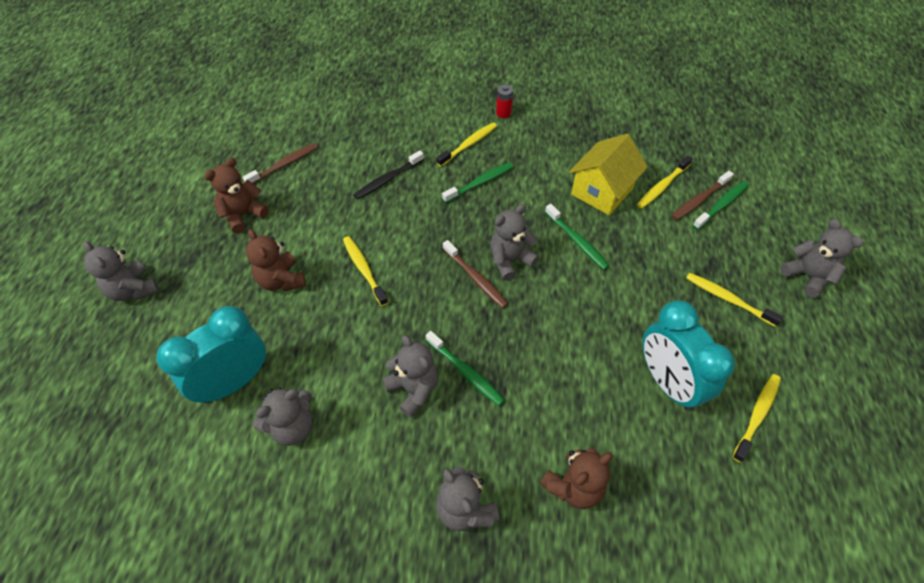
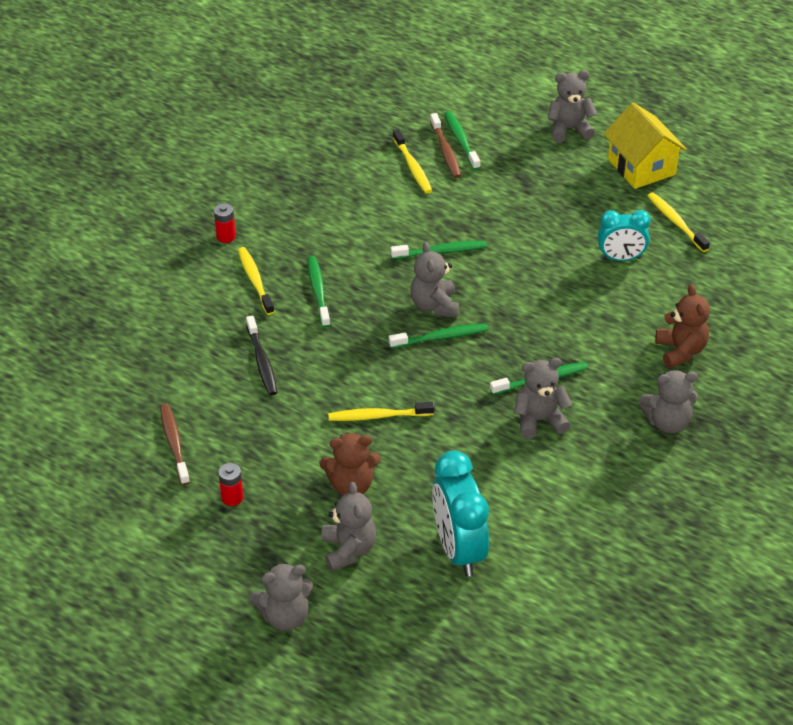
camera: 65 degrees left, 10 degrees down
brown teddy bear [204,158,269,233] -> red battery [218,463,243,506]
grey teddy bear [253,387,313,446] -> grey teddy bear moved to [321,482,376,571]
brown toothbrush [443,240,508,308] -> green toothbrush [389,324,488,348]
yellow house [569,134,648,215] -> yellow house moved to [604,102,687,189]
turquoise clock [642,300,735,411] -> turquoise clock [598,210,651,261], size x0.63
yellow toothbrush [686,273,784,327] -> none

